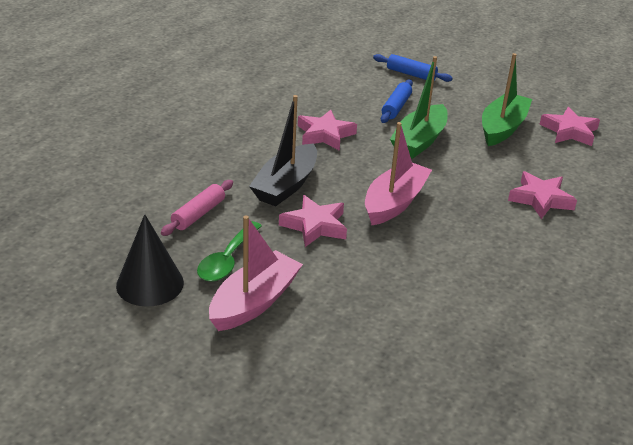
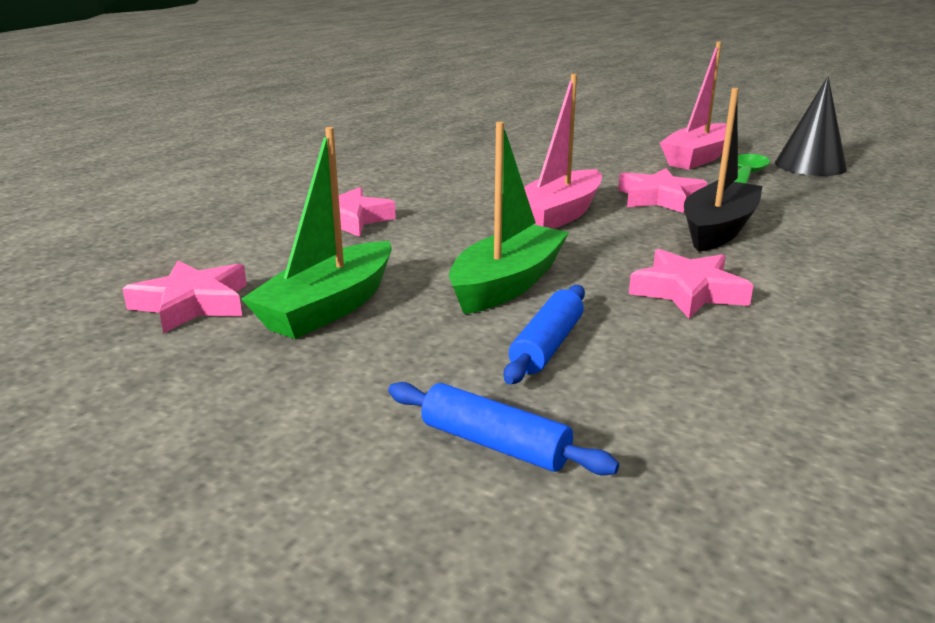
camera: 175 degrees left, 10 degrees down
pink rolling pin [161,180,233,236] -> none

